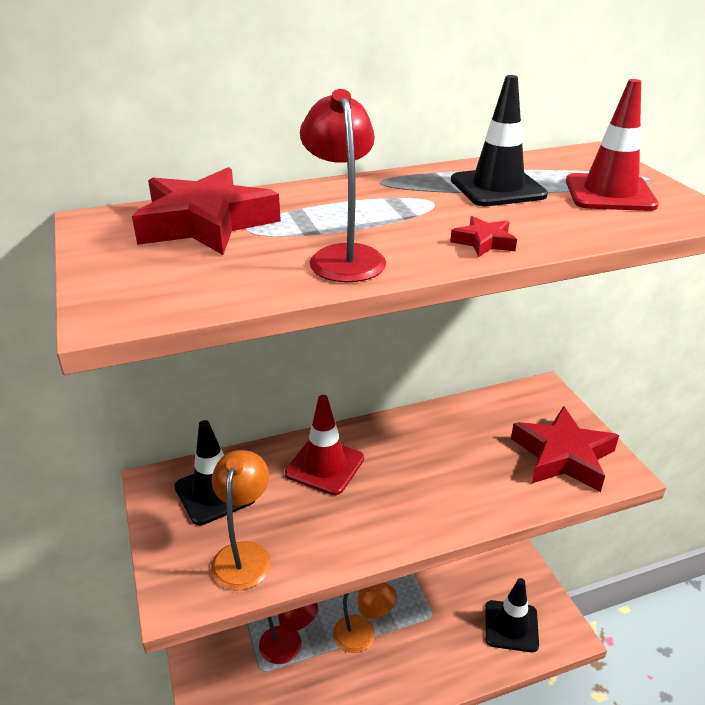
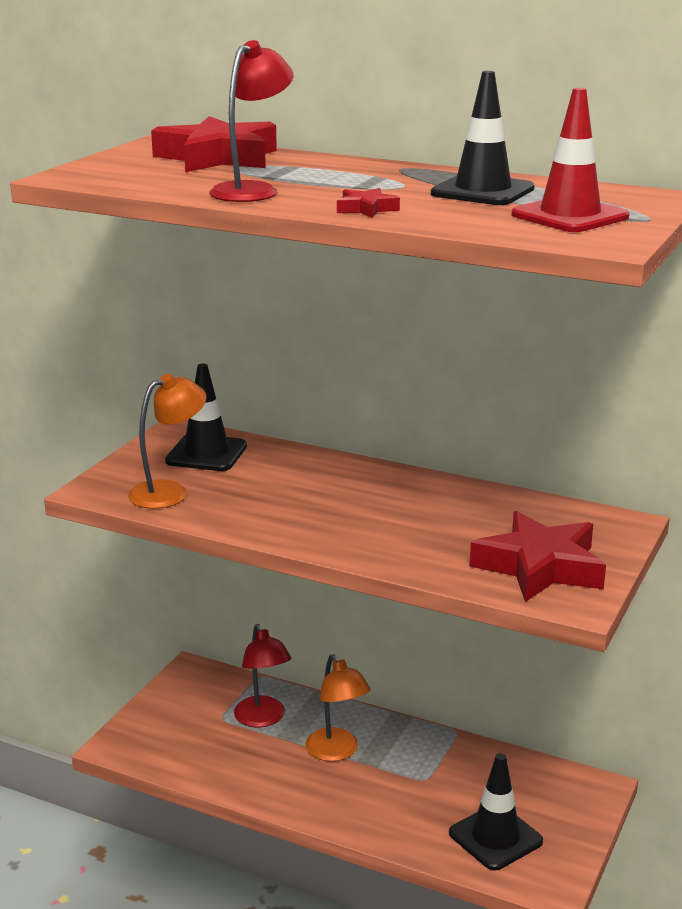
camera: 45 degrees right, 10 degrees down
red traffic cone [285,395,364,495] -> none

